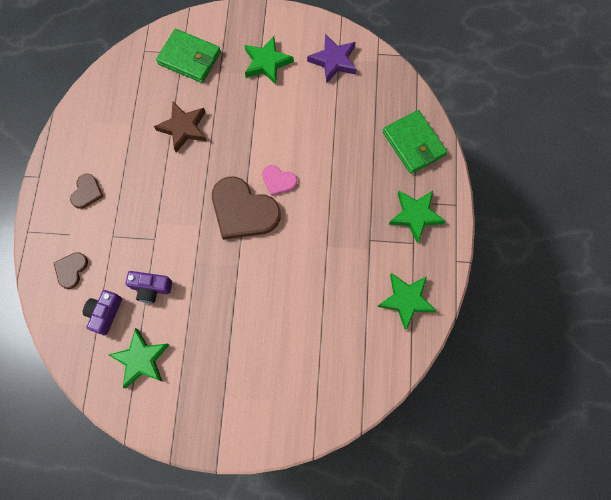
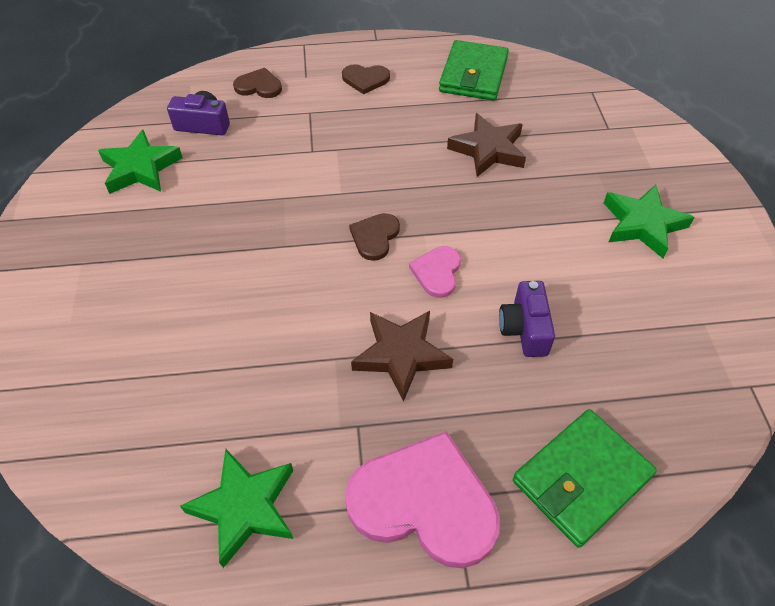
camera: 80 degrees right, 20 degrees down
purple camera [125,271,172,303] -> purple camera moved to [499,281,555,357]
green wallet [156,29,221,83] -> green wallet moved to [439,40,509,101]
brown heart [212,176,281,240] -> brown heart [349,213,400,261], size x0.49
purple star [307,34,357,84] -> none
green star [389,191,446,243] -> pink heart [345,431,500,568]
none -> brown star [351,311,453,402]

